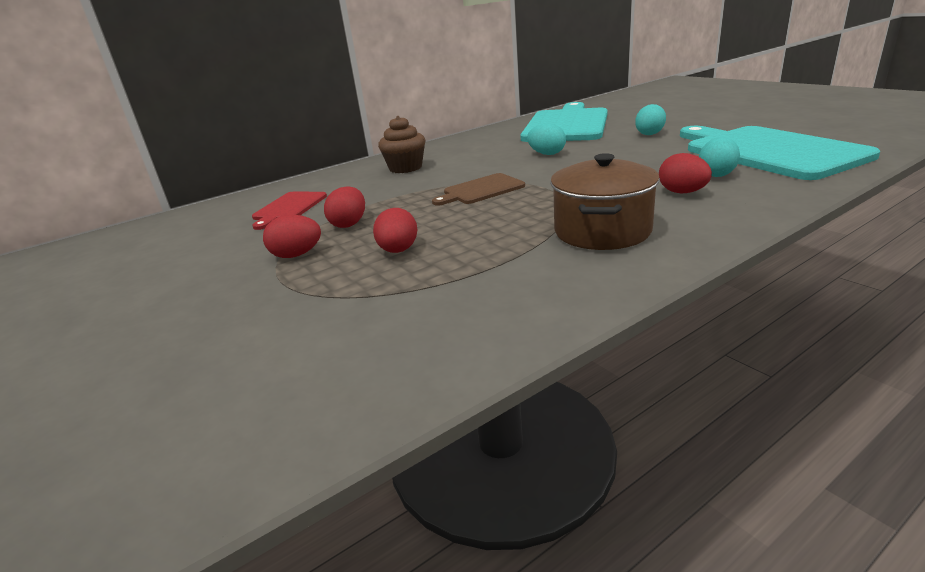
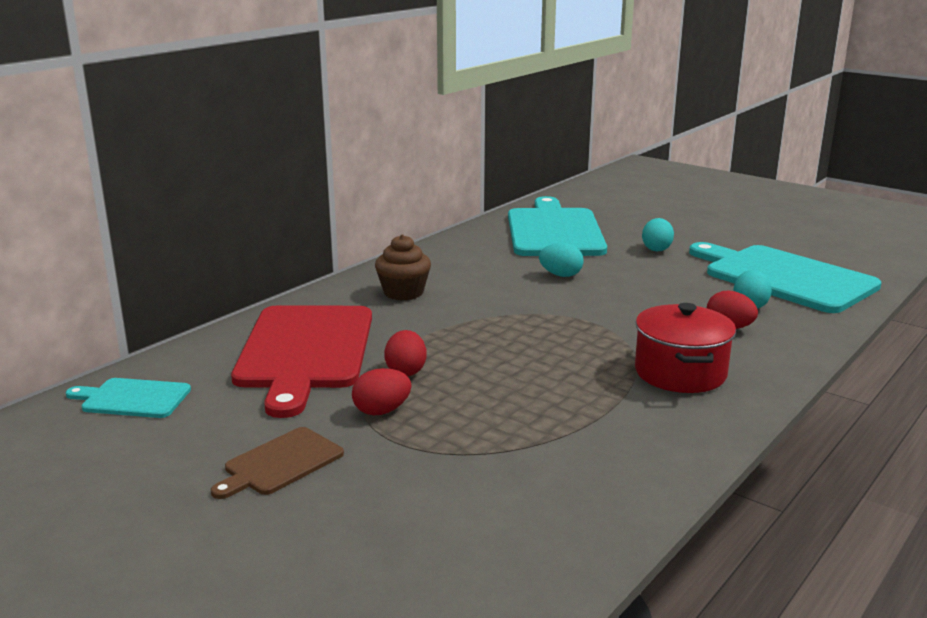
camera: 20 degrees left, 5 degrees down
red cutting board [252,192,327,230] -> red cutting board [231,305,372,418], size x2.07
red egg [373,208,418,253] -> none
brown cutting board [432,173,525,206] -> brown cutting board moved to [211,427,344,499]
brown pot [550,153,660,250] -> red pot [635,303,736,393]
none -> turquoise cutting board [66,378,191,418]

